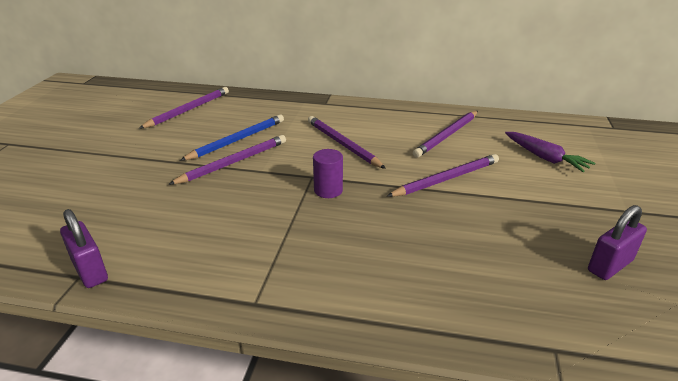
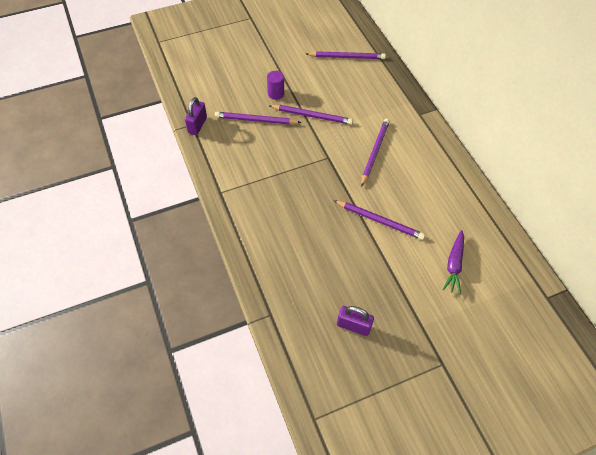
camera: 55 degrees right, 25 degrees up
blue pencil [180,114,284,161] -> none
purple cylinder [313,149,343,198] -> purple cylinder moved to [267,71,284,100]
purple pencil [413,111,478,158] -> purple pencil moved to [215,112,301,125]

